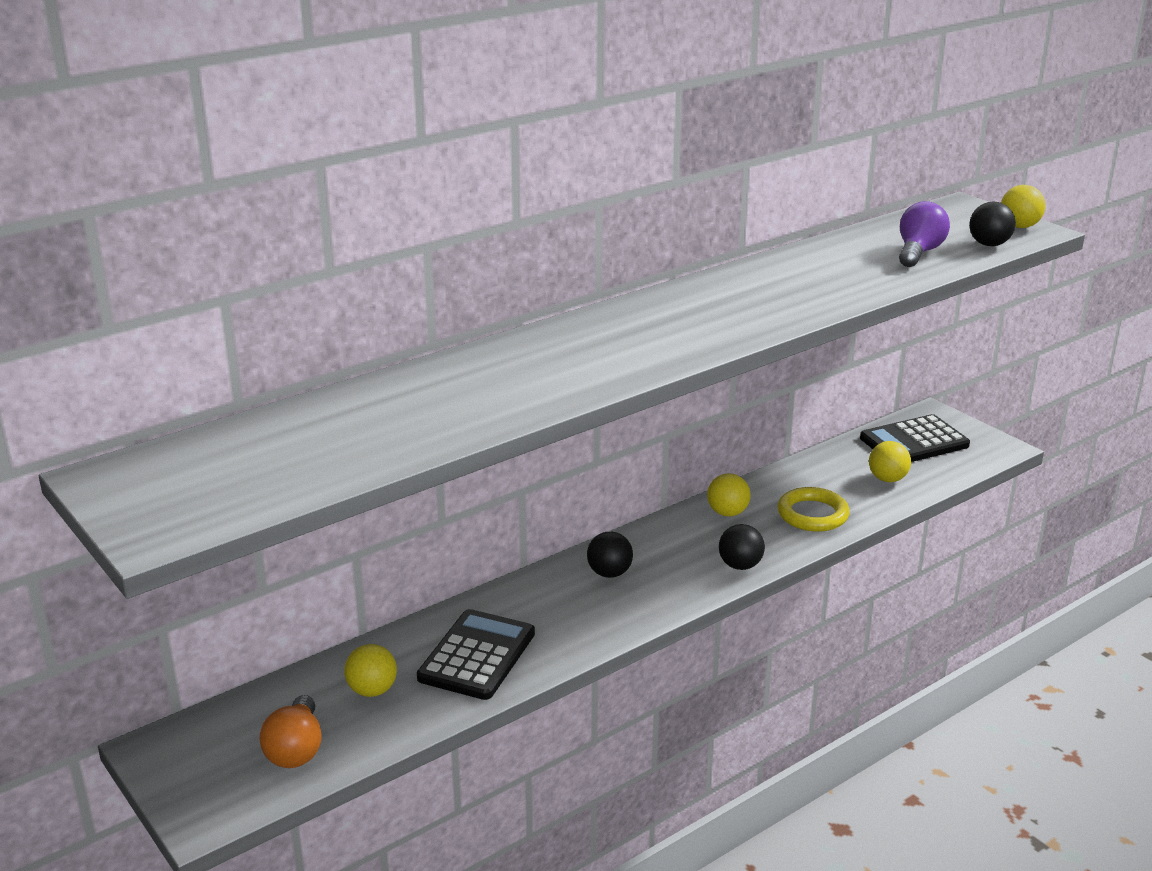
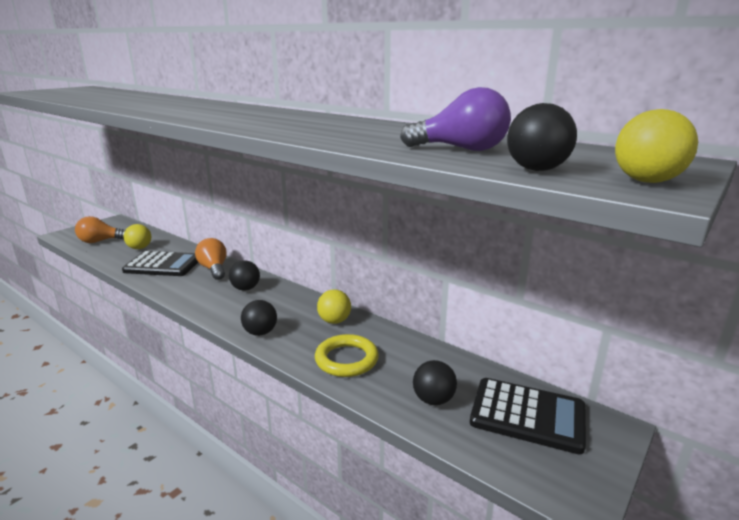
camera: 75 degrees right, 5 degrees down
black calculator [860,414,970,462] -> black calculator turned 150 degrees clockwise [470,378,586,454]
yellow ball [869,441,911,482] -> black ball [413,360,457,405]
none -> orange light bulb [195,238,227,280]

